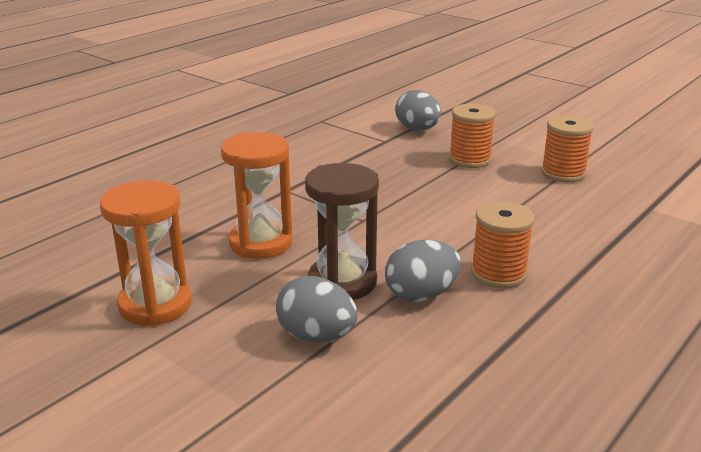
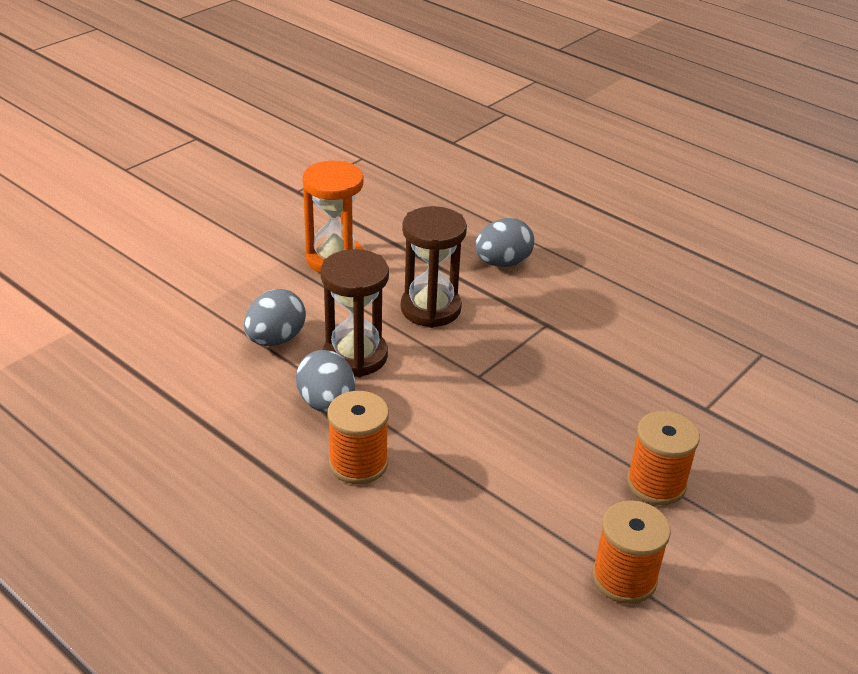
camera: 90 degrees right, 10 degrees up
orange hourglass [221,132,293,259] -> brown hourglass [401,206,467,328]
grey egg [395,90,441,131] -> grey egg moved to [475,218,534,267]

